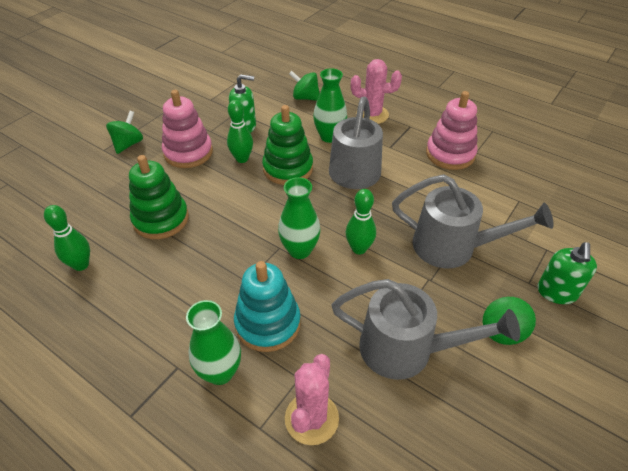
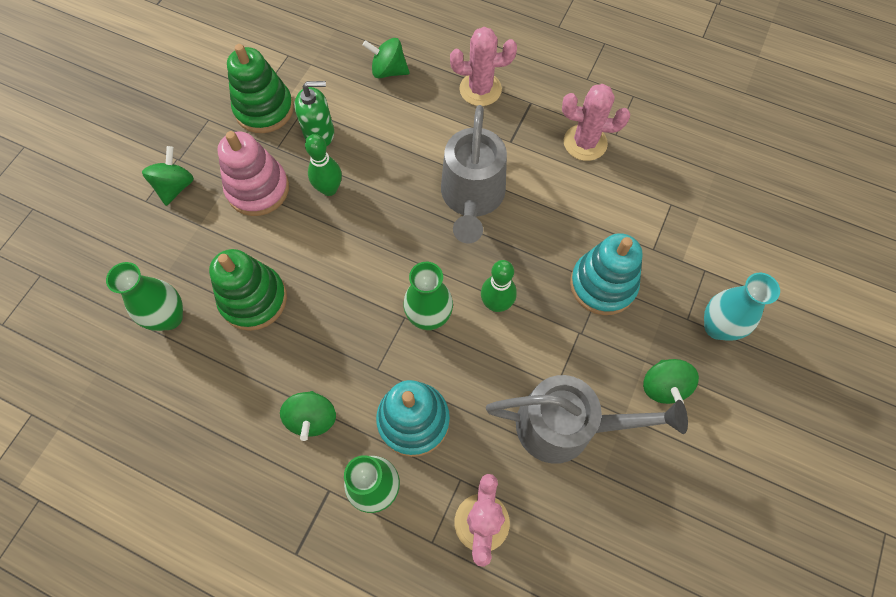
camera: 10 degrees left, 20 degrees up
green bowling pin [44,205,90,271] -> none
green stacking toy [262,105,313,185] -> green stacking toy moved to [227,44,294,133]
green vase [313,68,347,143] -> green vase moved to [106,262,183,331]
grey watering can [392,174,554,268] -> turquoise stacking toy [570,233,643,315]
pink stacking toy [426,91,478,170] -> pink cactus [562,84,630,161]
green soap dispenser [538,242,597,304] -> turquoise vase [704,273,780,341]
none -> green spinning top [280,391,336,441]

